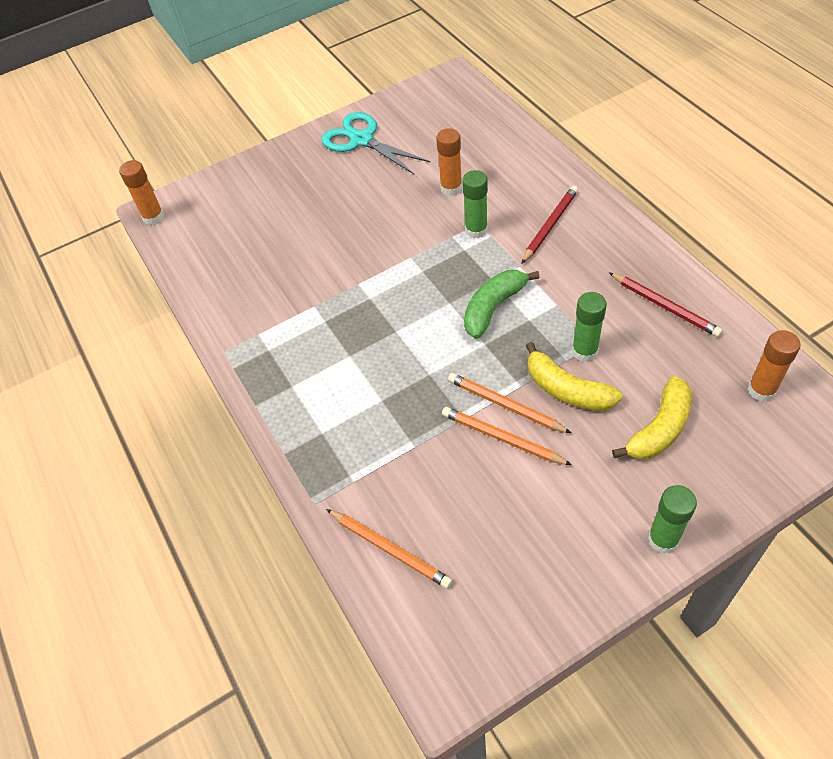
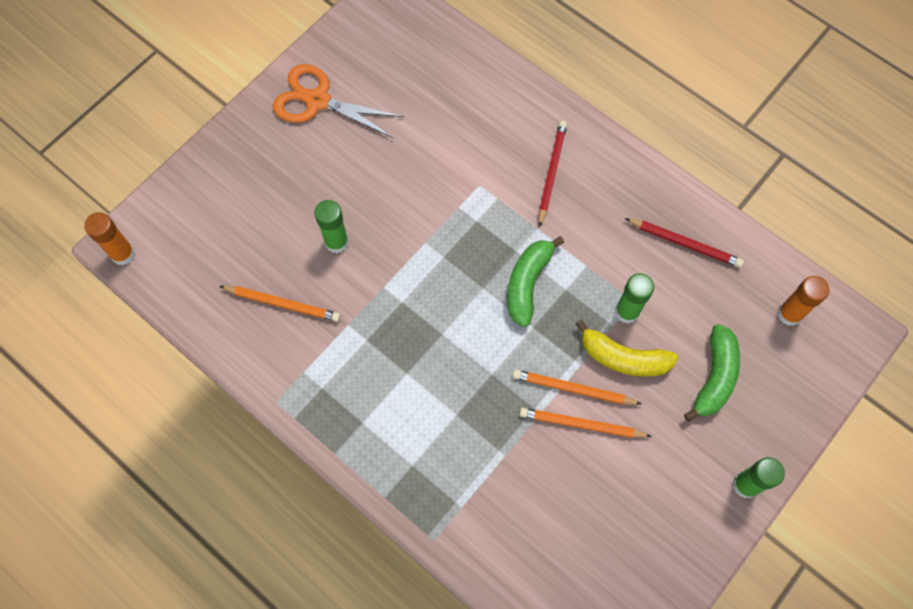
camera: 25 degrees left, 15 degrees up
turquoise scissors [321,112,430,175] -> orange scissors [273,64,404,138]
orange pencil [326,509,453,589] -> orange pencil moved to [219,286,341,322]
orange glue stick [436,128,462,196] -> none
green glue stick [462,170,488,238] -> green glue stick moved to [315,200,349,253]
yellow banana [612,376,692,460] -> green banana [684,324,740,422]

